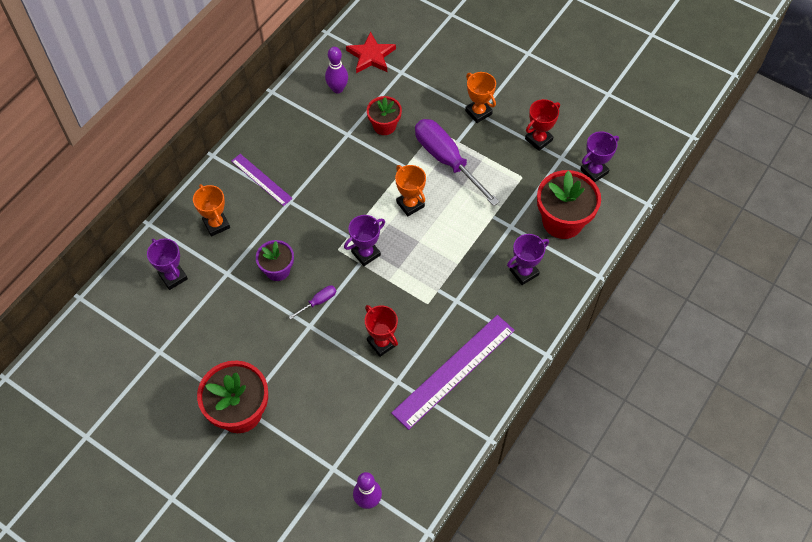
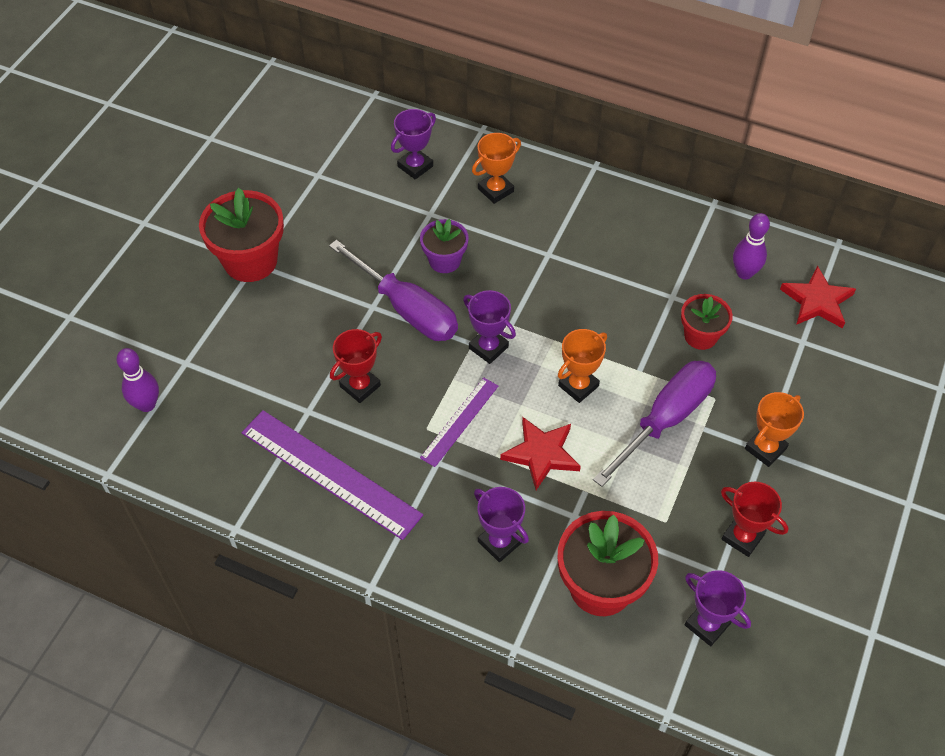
camera: 80 degrees right, 5 degrees down
purple ruler [231,154,293,206] -> purple ruler moved to [420,378,498,467]
purple screwdriver [289,285,336,320] -> purple screwdriver [329,240,458,341], size x2.36
none -> red star [500,417,581,490]

